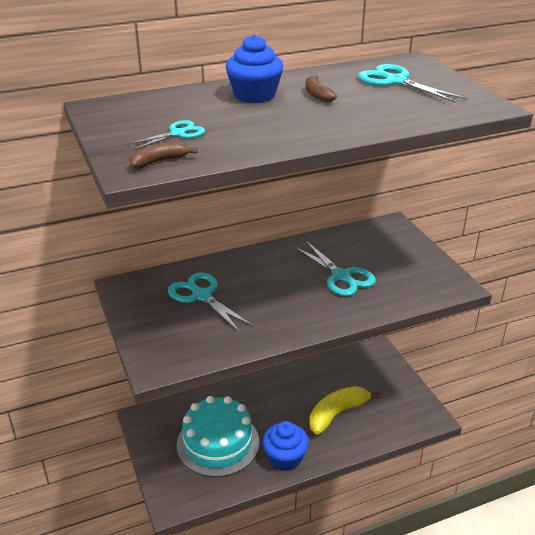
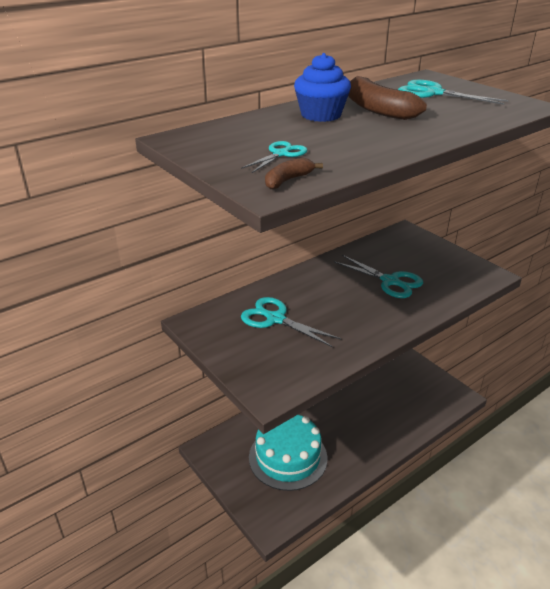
camera: 15 degrees left, 0 degrees up
blue cupcake [262,421,309,471] -> none
brown banana [305,75,337,103] -> brown banana [348,76,427,120], size x1.94
yellow banana [309,386,380,435] -> none

